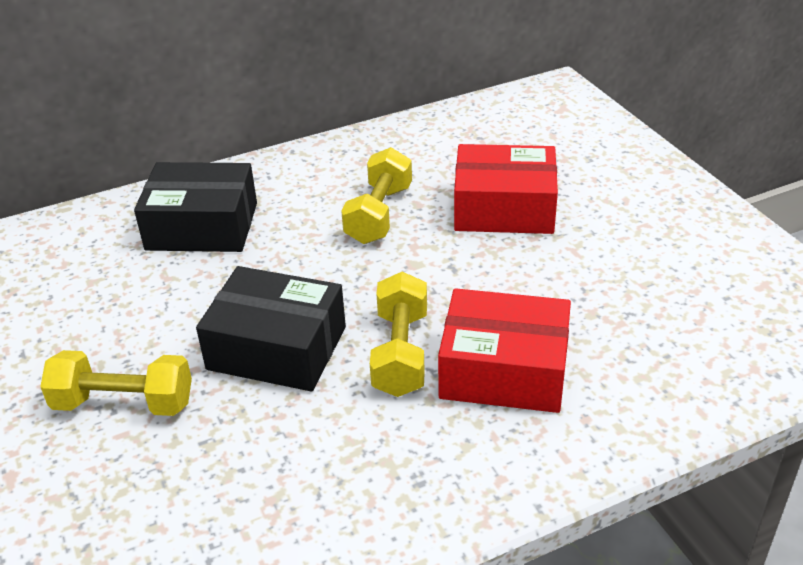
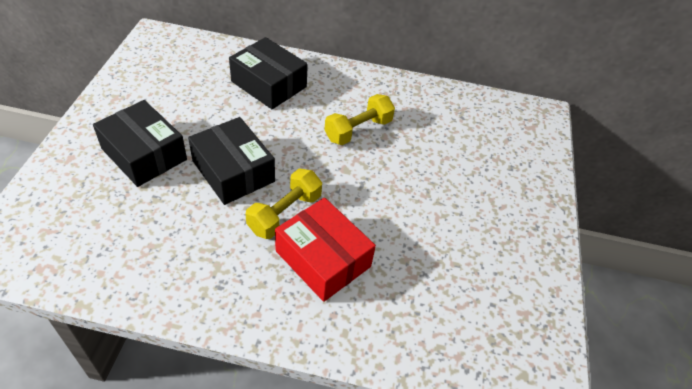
camera: 30 degrees right, 10 degrees up
yellow dumbbell [40,350,192,416] -> black box [93,100,187,187]
red box [454,144,558,234] -> none

